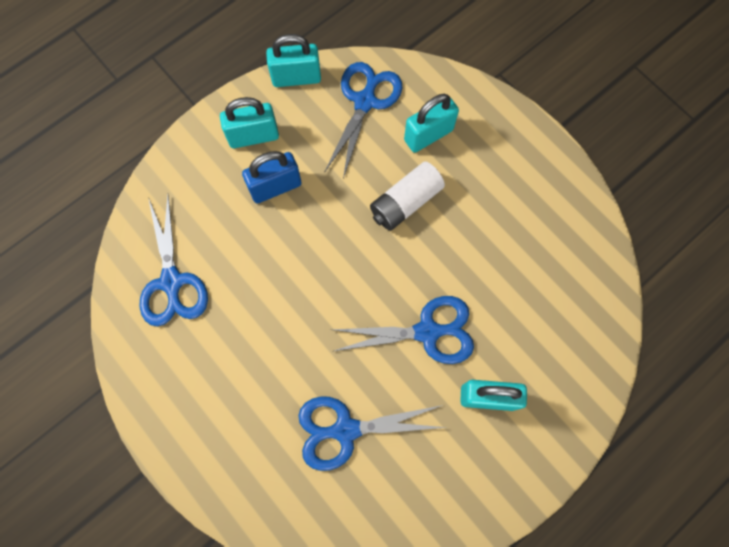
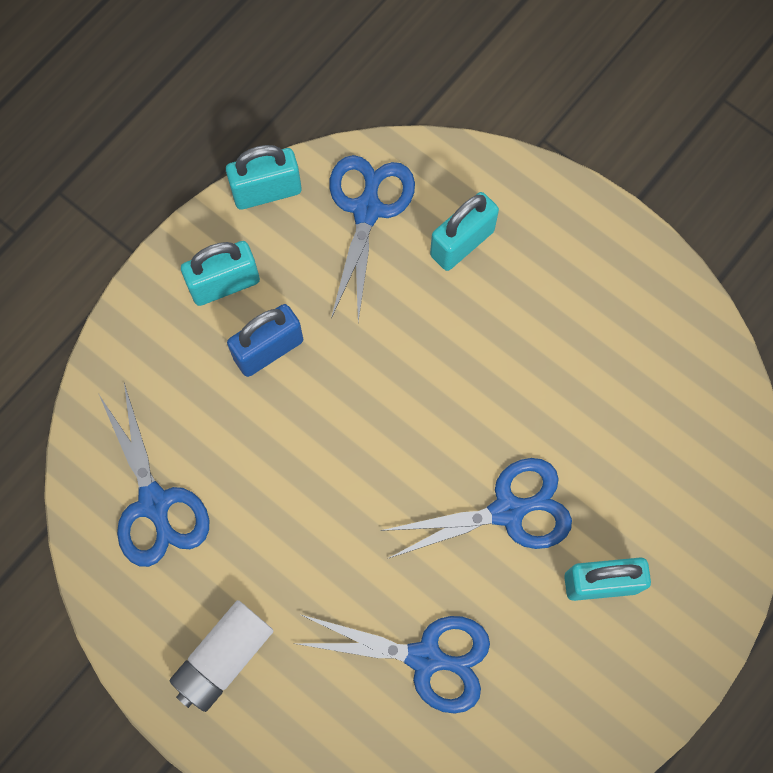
camera: 10 degrees left, 0 degrees up
blue scissors [298,396,447,471] -> blue scissors turned 150 degrees counterclockwise [293,614,490,714]
white battery [370,162,445,231] -> white battery moved to [170,600,274,712]

